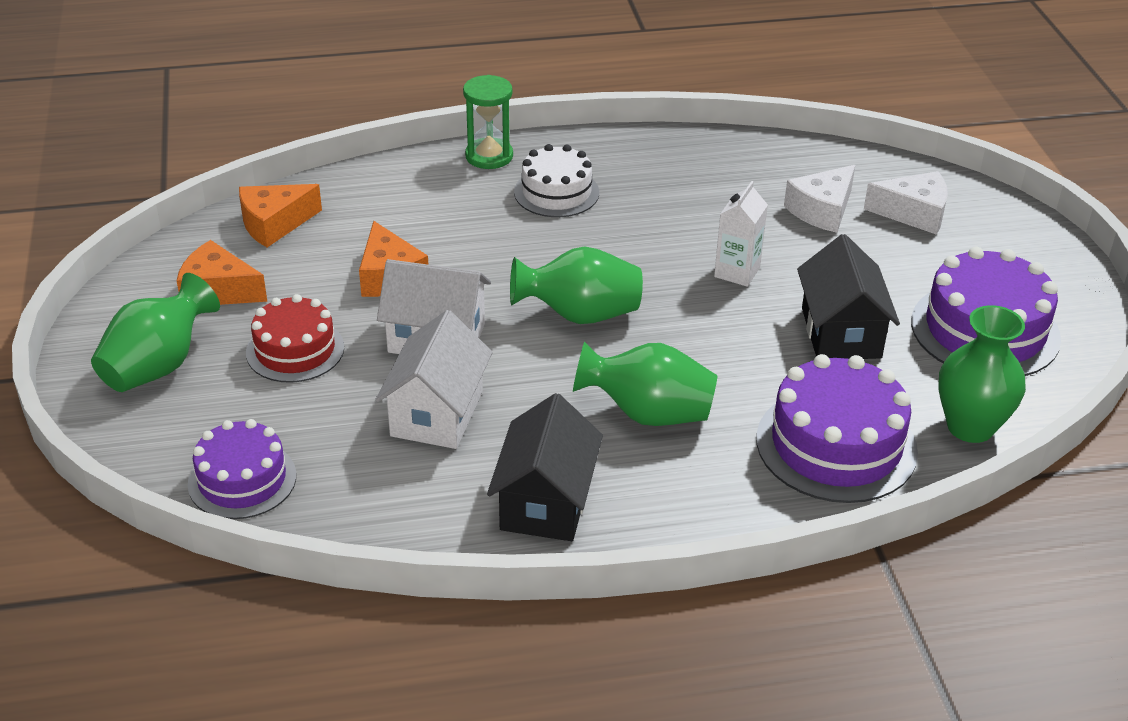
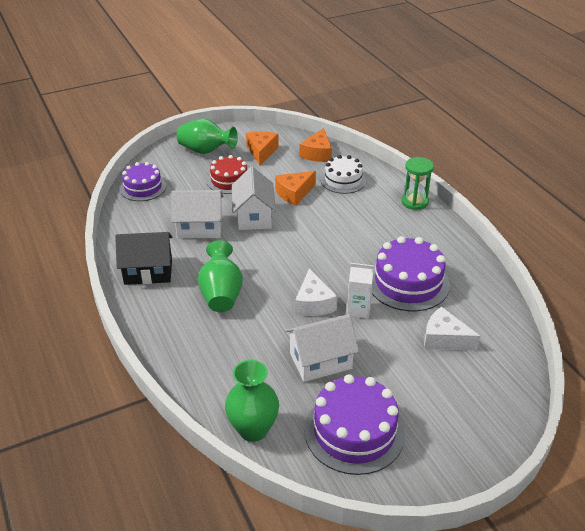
camera: 75 degrees right, 0 degrees up
orange cheese [239,184,322,247] -> orange cheese turned 120 degrees counterclockwise [299,128,332,162]
green vase [510,246,643,324] -> none
white cake [514,144,599,217] -> white cake moved to [321,155,366,194]
purple cake [756,354,918,503] -> purple cake moved to [372,236,450,311]
black house [797,234,900,359] -> white house [285,314,359,382]
white cheese [864,171,948,235] -> white cheese moved to [295,268,337,316]

